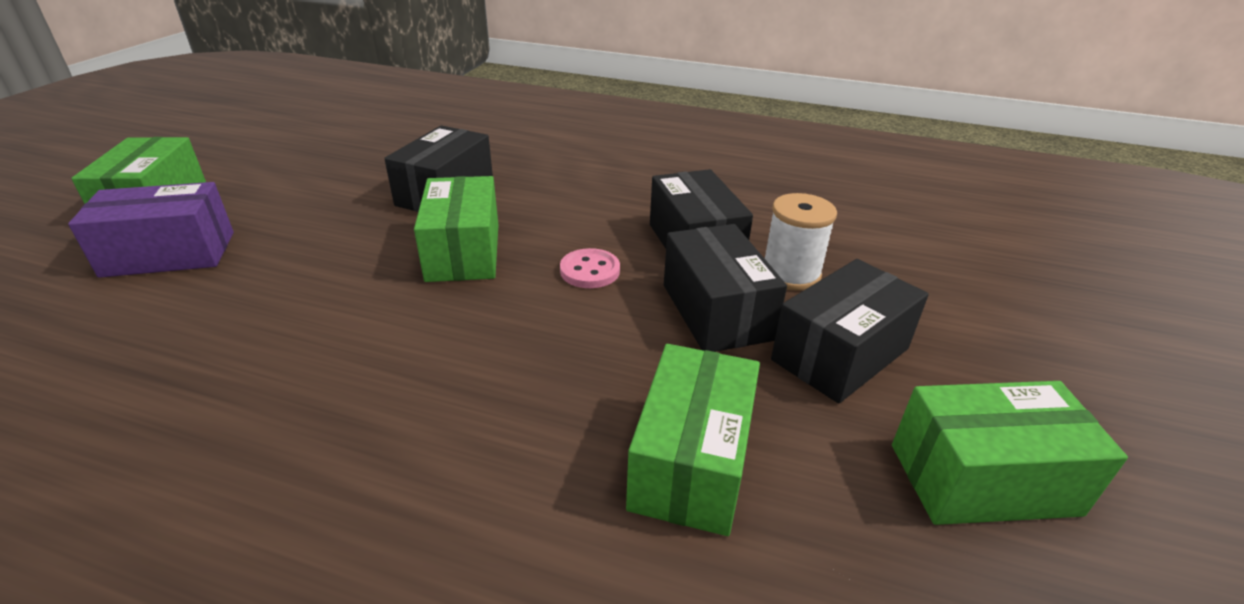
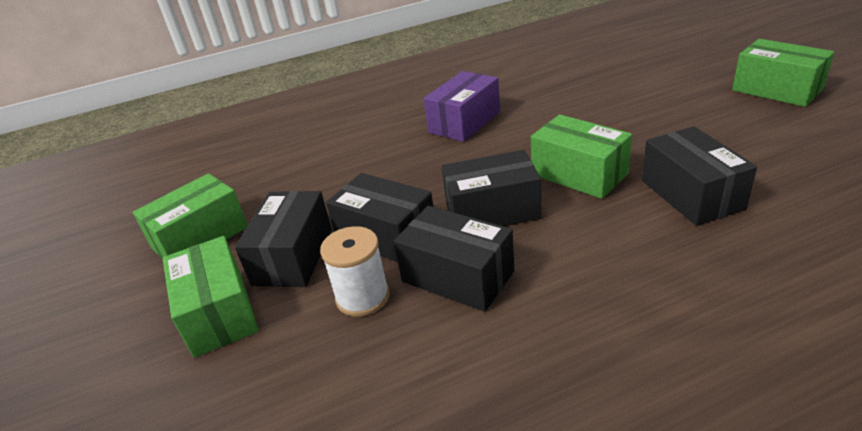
camera: 145 degrees right, 0 degrees up
purple box [68,182,234,278] -> purple box moved to [424,71,500,142]
pink button [560,248,620,288] -> black box [442,150,541,226]
green box [626,344,760,536] -> green box moved to [163,236,259,358]

